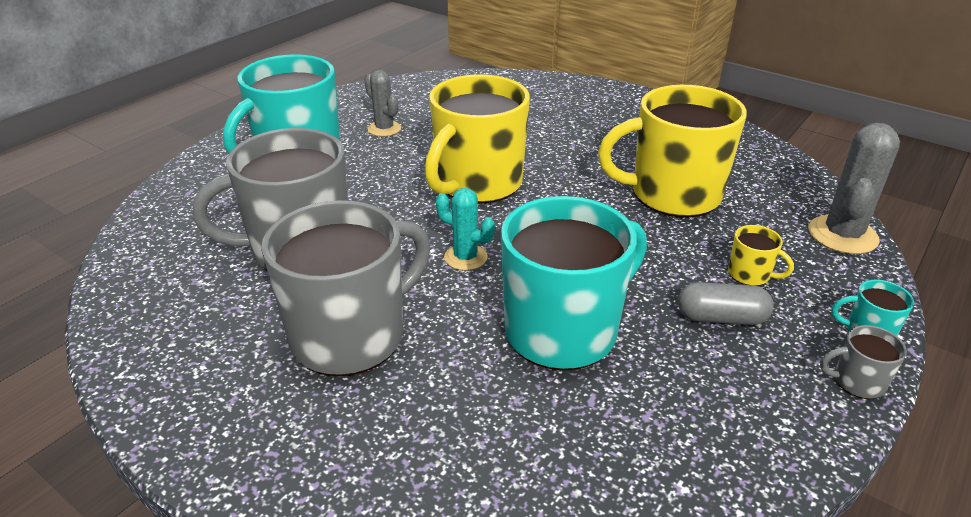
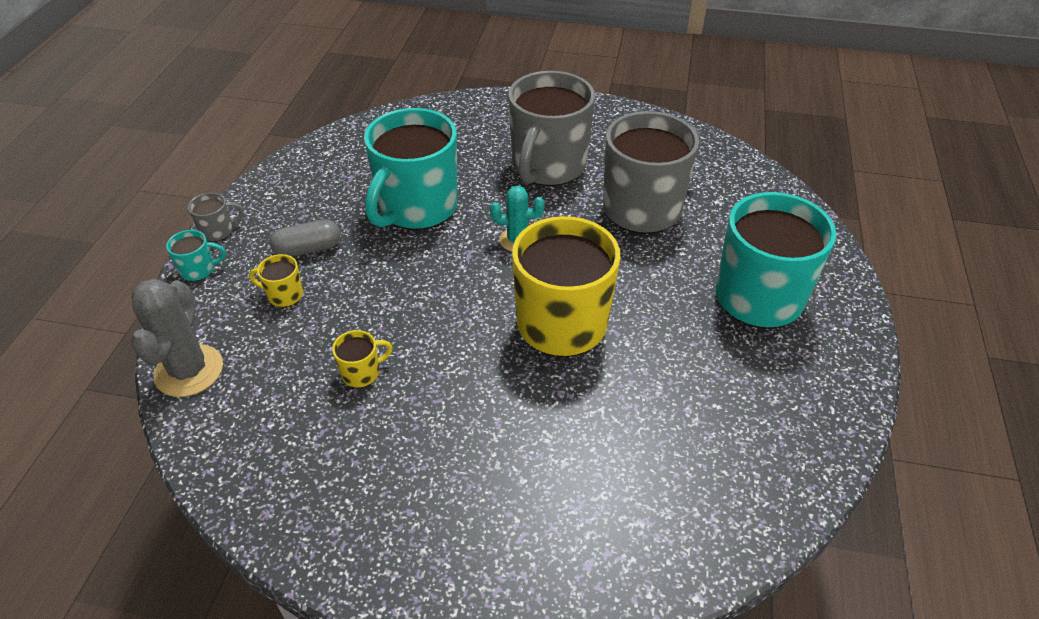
camera: 155 degrees right, 10 degrees up
grey cactus [364,70,401,136] -> none
yellow mug [598,85,747,217] -> yellow mug [332,330,393,388], size x0.40

